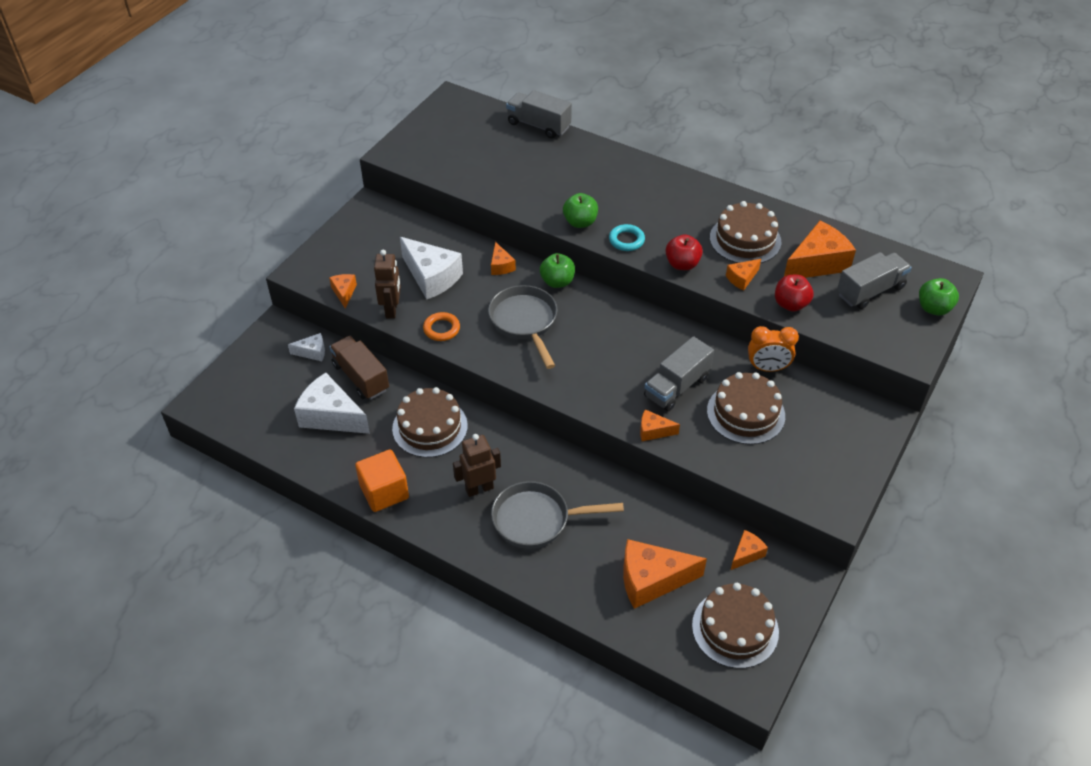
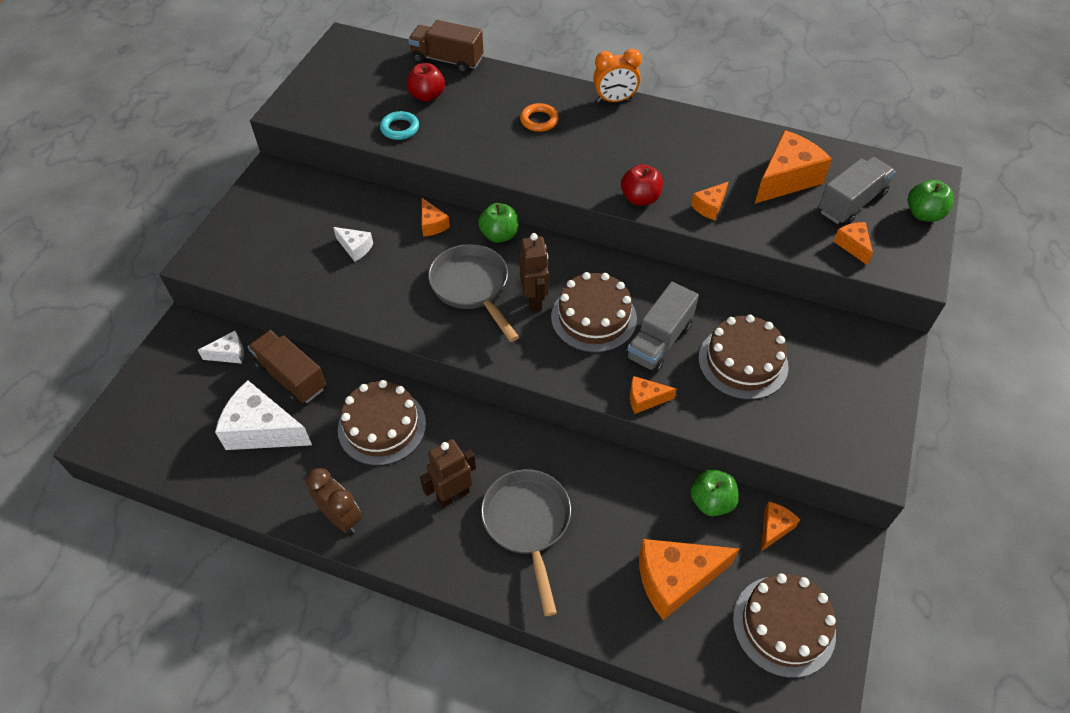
camera: 10 degrees left, 5 degrees up
orange cheese [329,274,357,308] -> orange cheese moved to [833,222,873,265]
orange cube [355,449,409,512] -> brown clock [306,468,361,533]
brown robot [374,250,401,319] -> brown robot moved to [519,233,549,312]
white cheese [400,237,463,299] -> white cheese [333,227,373,262], size x0.51
orange ring [423,312,460,341] -> orange ring moved to [520,103,559,132]
grey pan [491,481,624,549] -> grey pan turned 90 degrees clockwise [481,469,571,616]
grey truck [506,90,572,138] -> brown truck [408,20,483,73]
green apple [563,193,598,228] -> green apple moved to [690,469,739,516]
turquoise ring [609,224,645,251] -> turquoise ring moved to [380,111,419,140]
brown cake [710,201,781,263] -> brown cake moved to [551,272,637,353]
orange clock [748,326,799,372] -> orange clock moved to [593,49,642,102]
red apple [775,275,814,312] -> red apple moved to [407,63,445,102]

